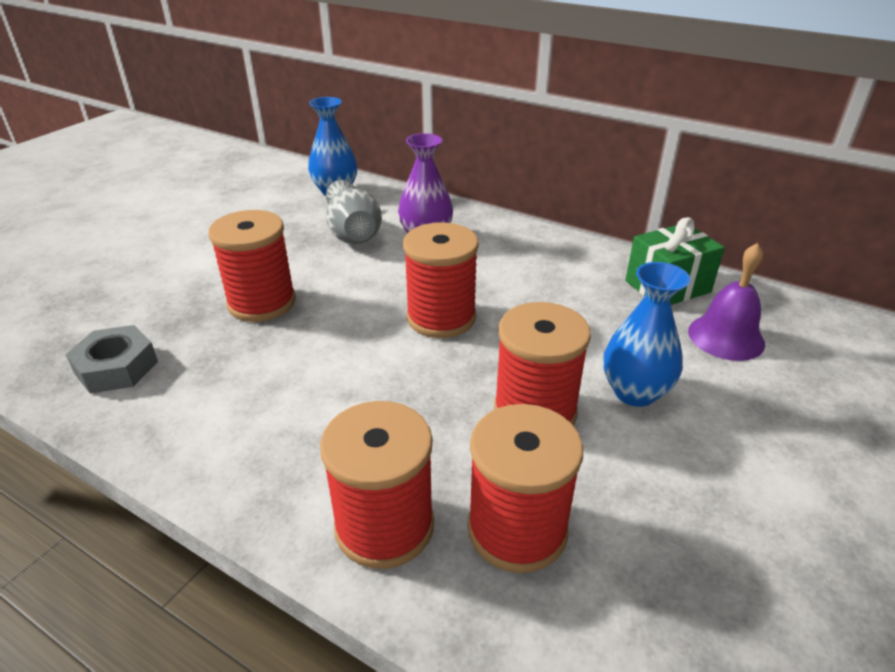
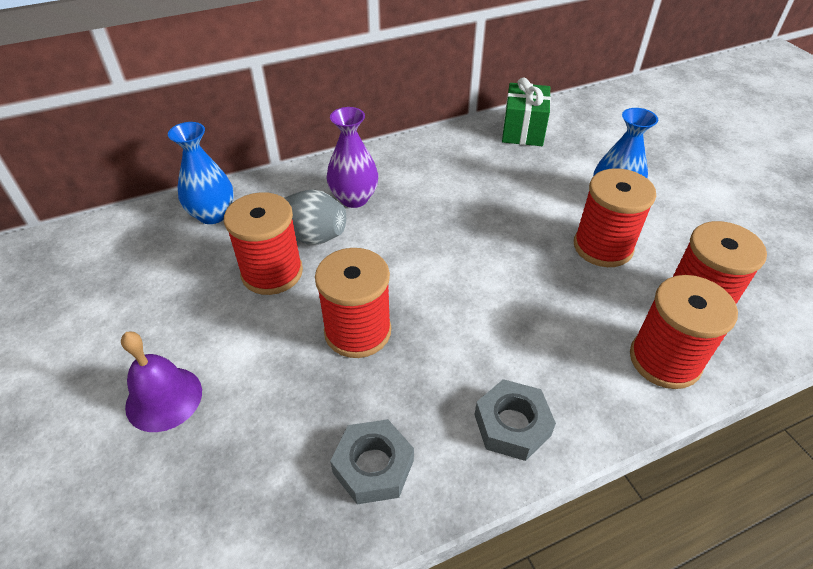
camera: 55 degrees left, 10 degrees up
red spool [403,222,479,338] -> red spool moved to [224,192,303,295]
purple bell [688,243,765,361] -> purple bell moved to [121,331,202,432]
none -> grey nut [474,379,556,461]

